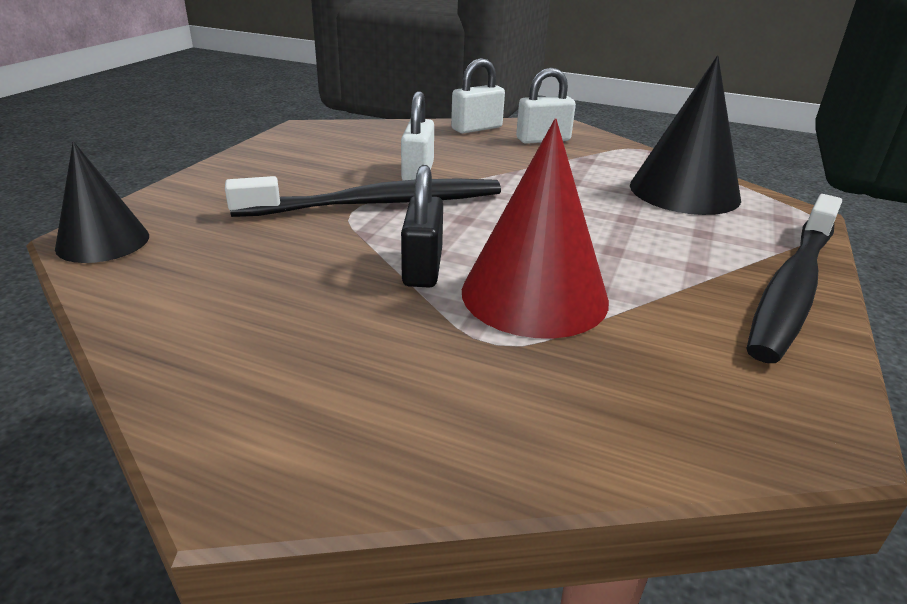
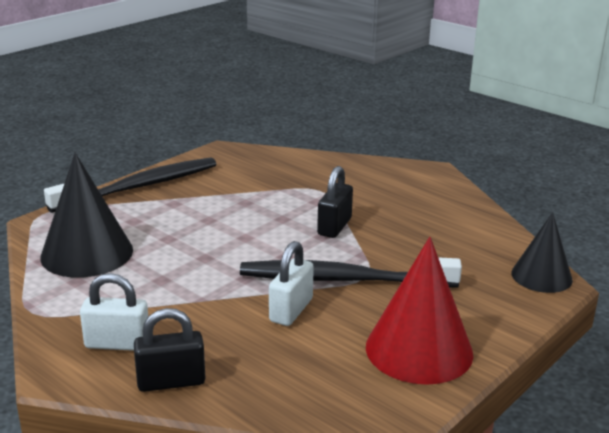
camera: 160 degrees left, 5 degrees down
white padlock [451,58,505,133] -> black padlock [134,308,205,392]
red cone [462,118,609,339] -> red cone moved to [366,237,473,385]

